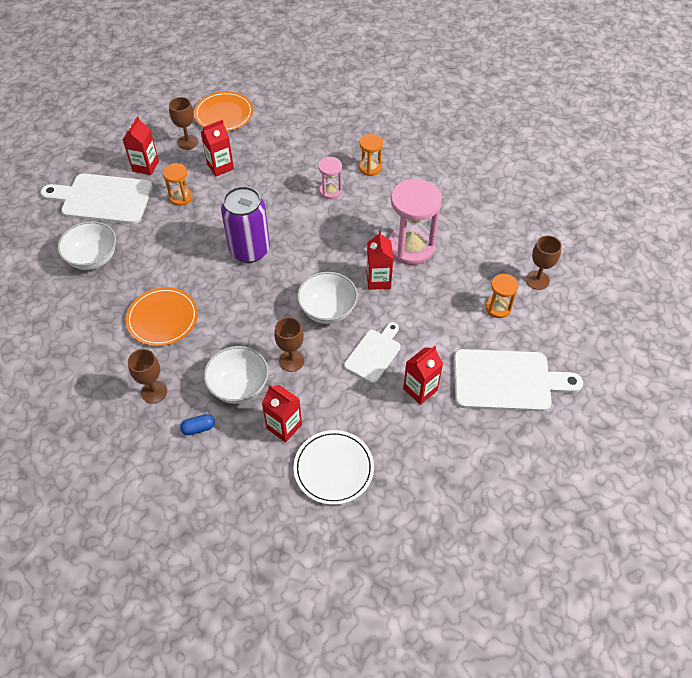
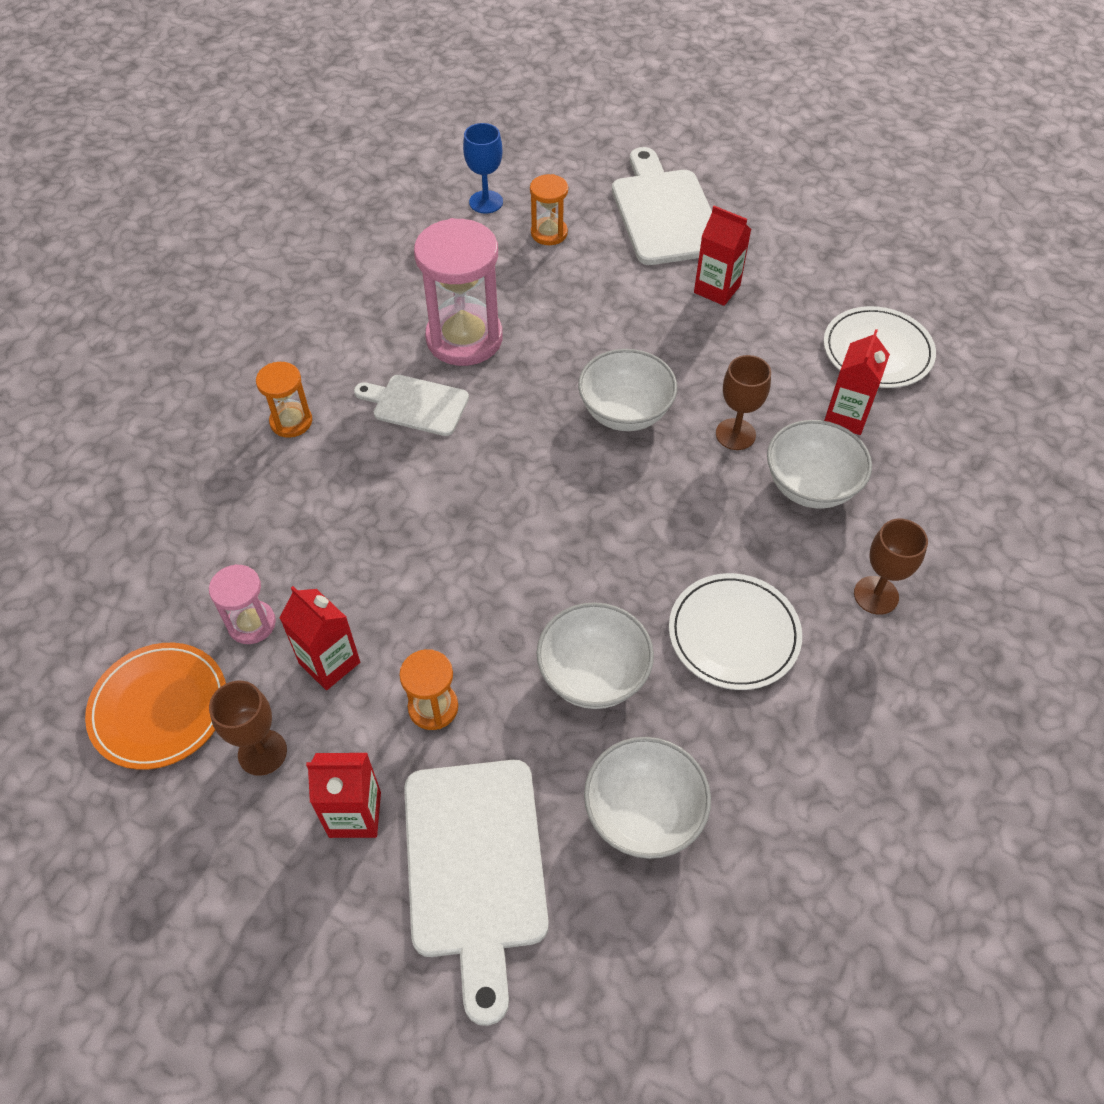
camera: 105 degrees left, 0 degrees up
orange plate [126,287,198,346] -> white plate [669,573,802,690]
blue capsule [180,414,215,435] -> none
purple can [221,186,270,263] -> none
pink hourglass [318,157,342,199] -> pink hourglass moved to [209,564,276,644]
white cutting board [344,322,401,383] -> white cutting board moved to [354,375,469,436]
red carton [367,231,393,290] -> none
brown goblet [526,235,562,290] -> blue goblet [463,123,503,214]
none -> white bowl [537,602,654,709]

